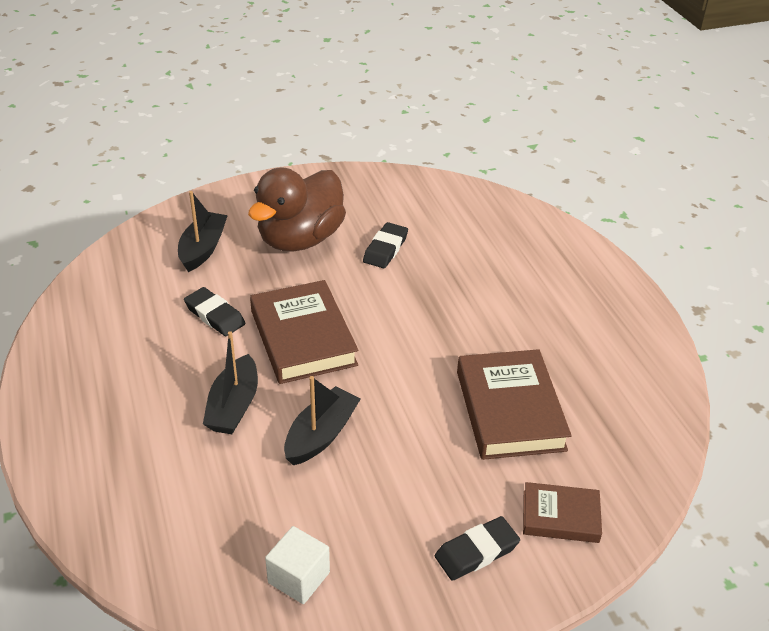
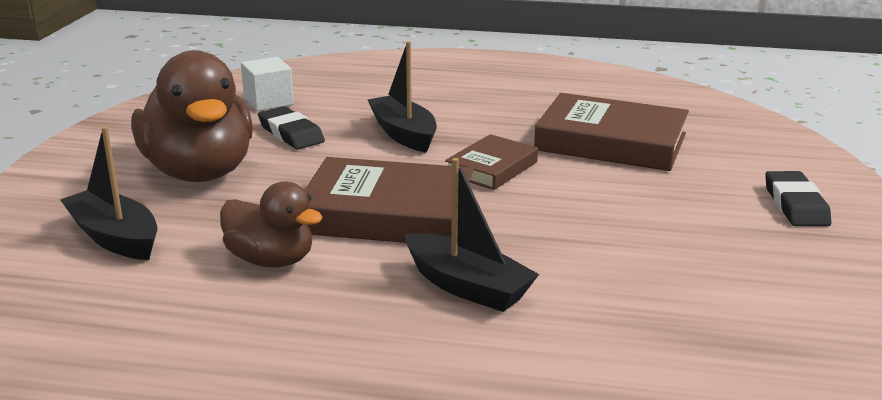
camera: 60 degrees left, 15 degrees down
black eraser [184,287,246,336] -> brown duck [220,181,323,268]
white cube [265,526,330,604] -> white cube moved to [241,57,294,111]
black boat [284,376,361,465] -> black boat moved to [368,41,437,153]
brown book [523,482,602,543] -> brown book moved to [445,134,538,190]

